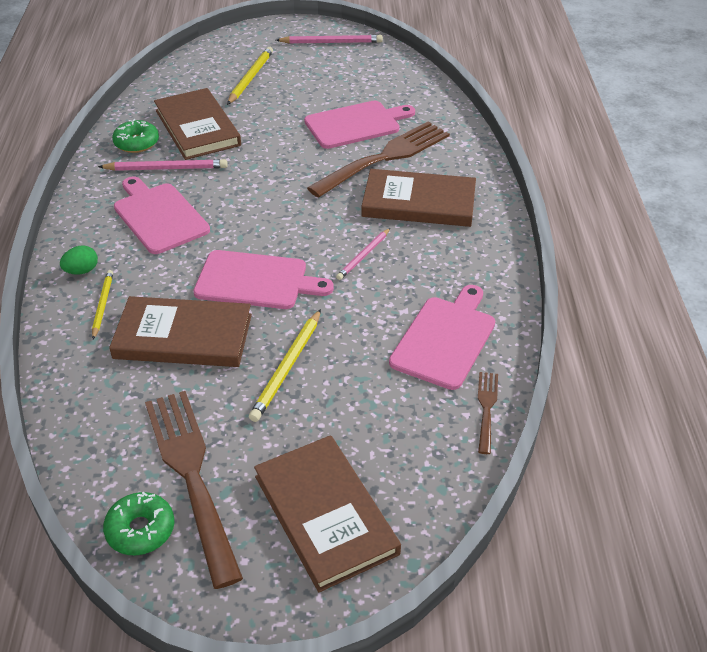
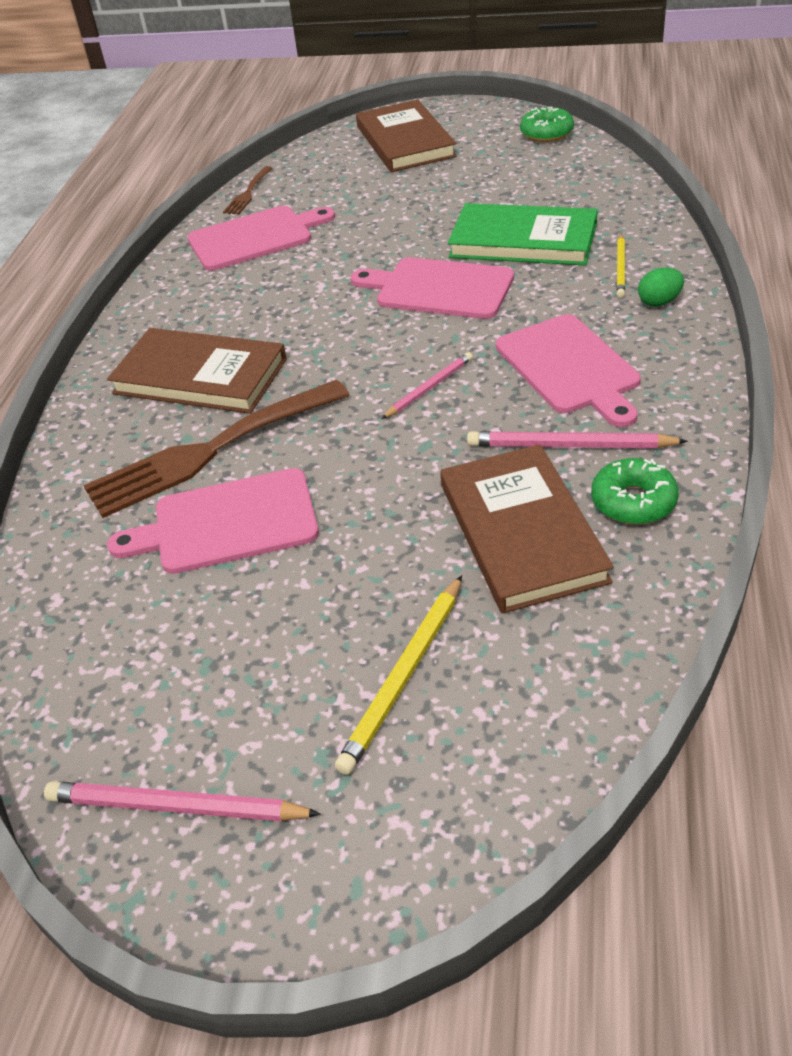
camera: 165 degrees left, 0 degrees up
brown book [109,296,252,367] -> green book [448,203,598,265]
brown fork [145,391,243,589] -> none
yellow pencil [249,309,321,422] -> none
pink pencil [336,228,390,280] -> pink pencil moved to [382,352,473,419]
pink cutting board [389,285,495,390] -> pink cutting board turned 150 degrees counterclockwise [187,206,335,271]

